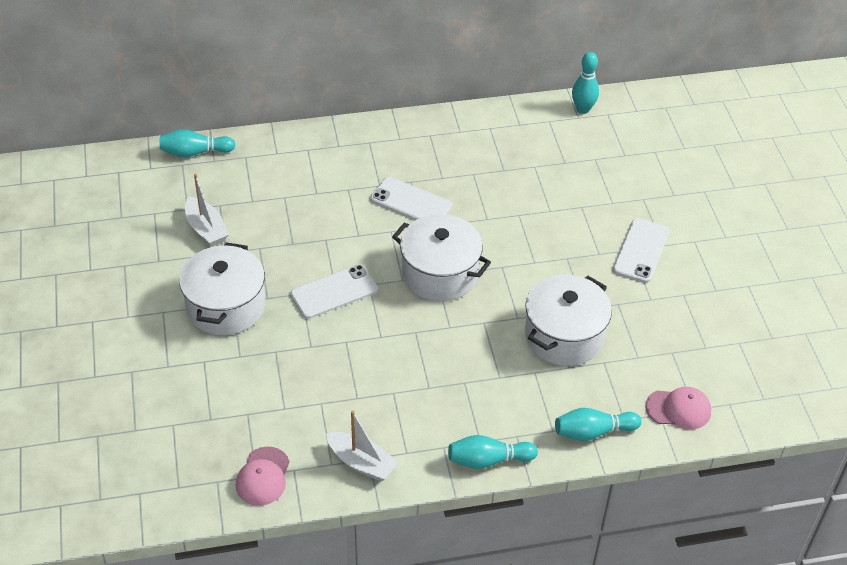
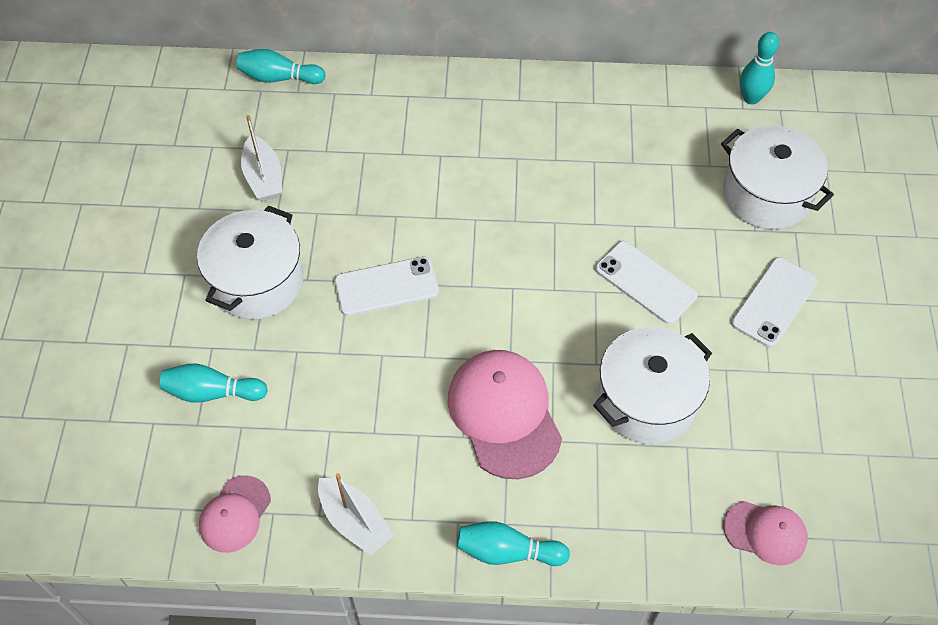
camera: 15 degrees right, 10 degrees up
white phone [370,177,452,220] -> white phone moved to [595,241,698,324]
white pot [392,214,491,301] -> white pot moved to [721,125,834,229]
turquoise bowling pin [555,408,641,441] -> turquoise bowling pin moved to [160,363,268,403]
none -> pink cap [448,350,562,479]

